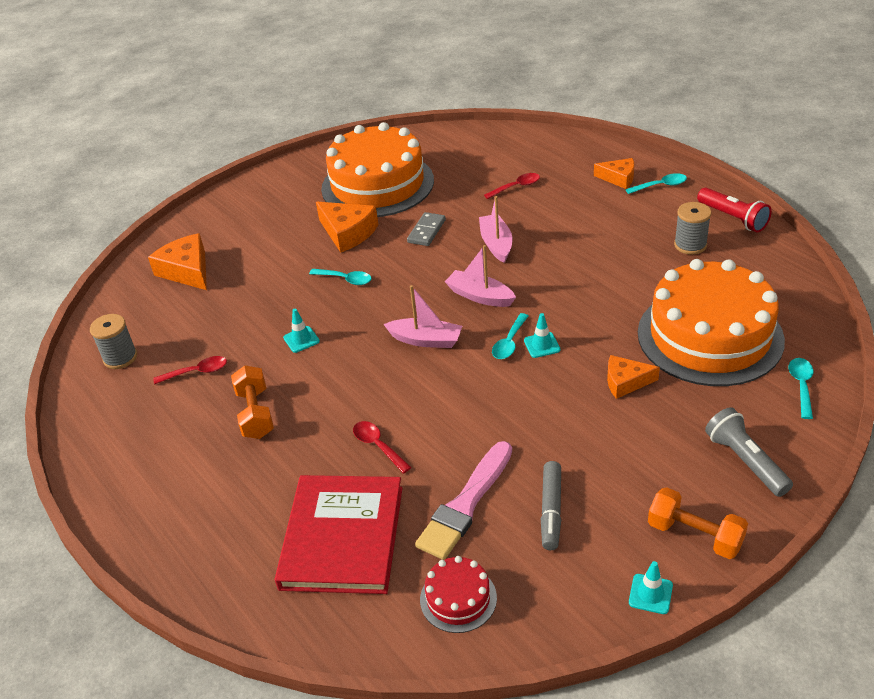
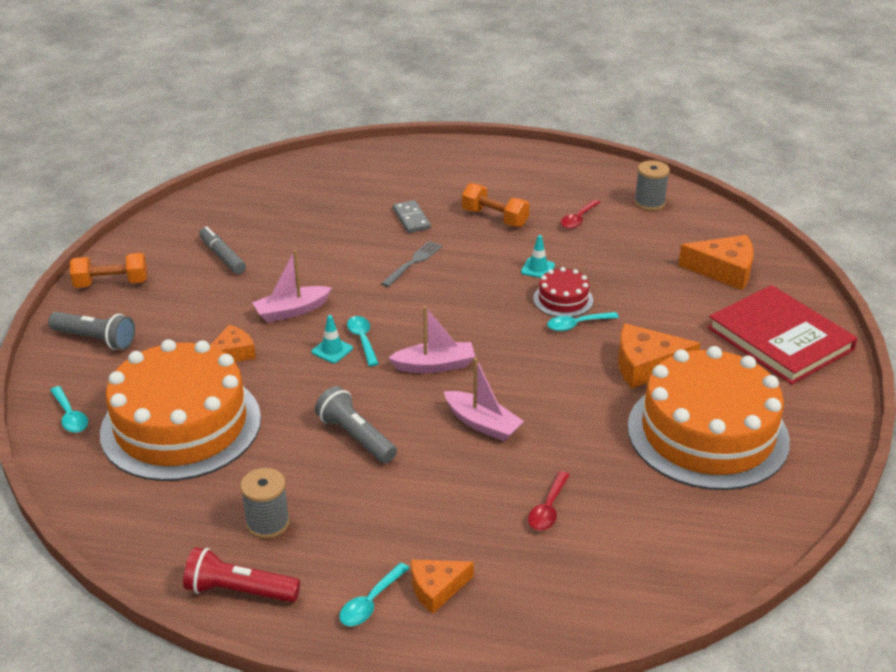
camera: 135 degrees right, 5 degrees down
red book [275,475,403,594] -> red book moved to [707,285,858,385]
red spoon [353,421,412,473] -> none
pink boat [383,285,462,348] -> pink boat moved to [252,250,332,322]
grey domino [407,212,446,246] -> grey domino moved to [393,200,431,233]
pink brush [415,441,512,560] -> none
red cake [420,556,497,633] -> red cake moved to [533,267,593,317]
turquoise traffic cone [629,561,673,614] -> none
none -> grey flashlight [315,386,397,463]
none -> grey fork [381,241,442,287]

